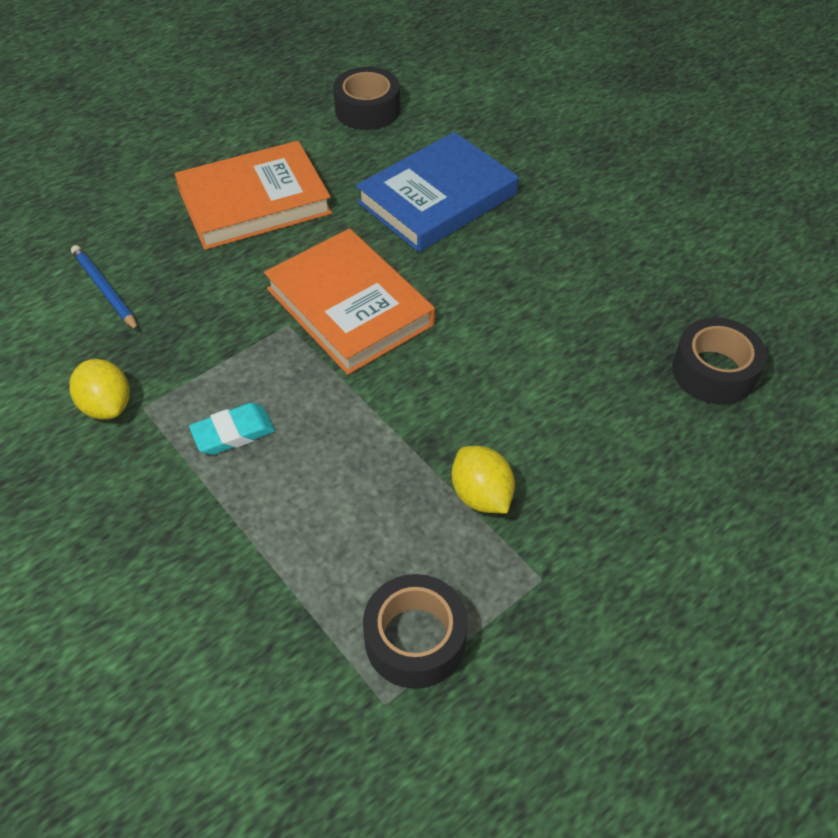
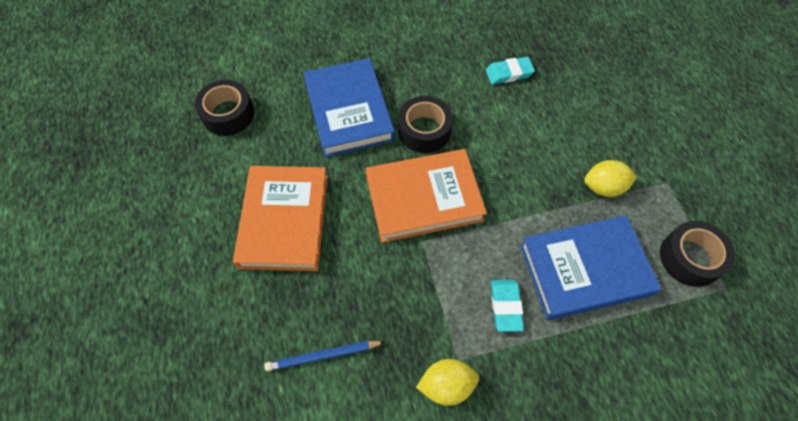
camera: 65 degrees left, 10 degrees up
black tape [672,317,767,405] -> black tape moved to [398,96,453,153]
none -> turquoise eraser [486,57,535,84]
none -> blue book [520,215,661,320]

